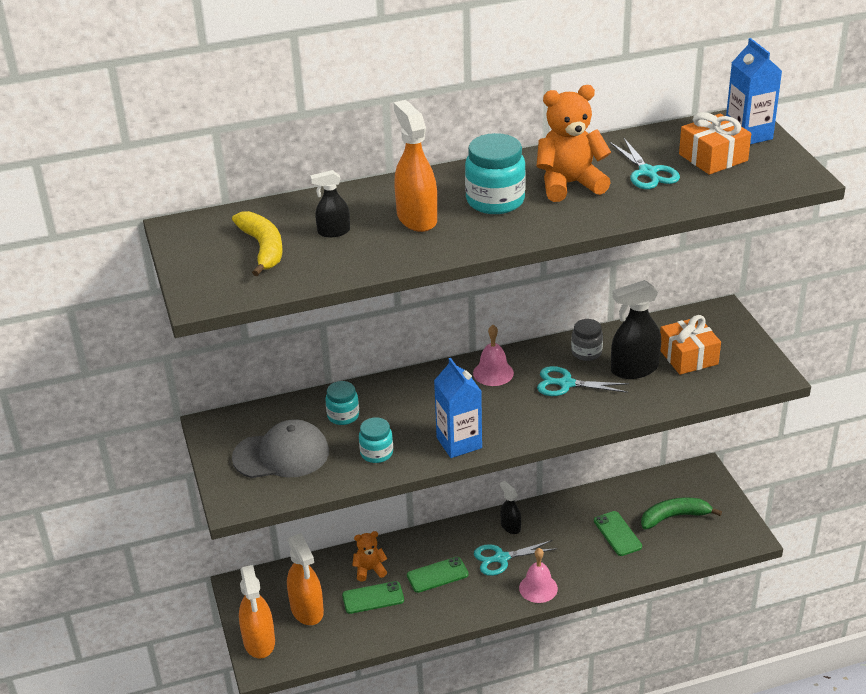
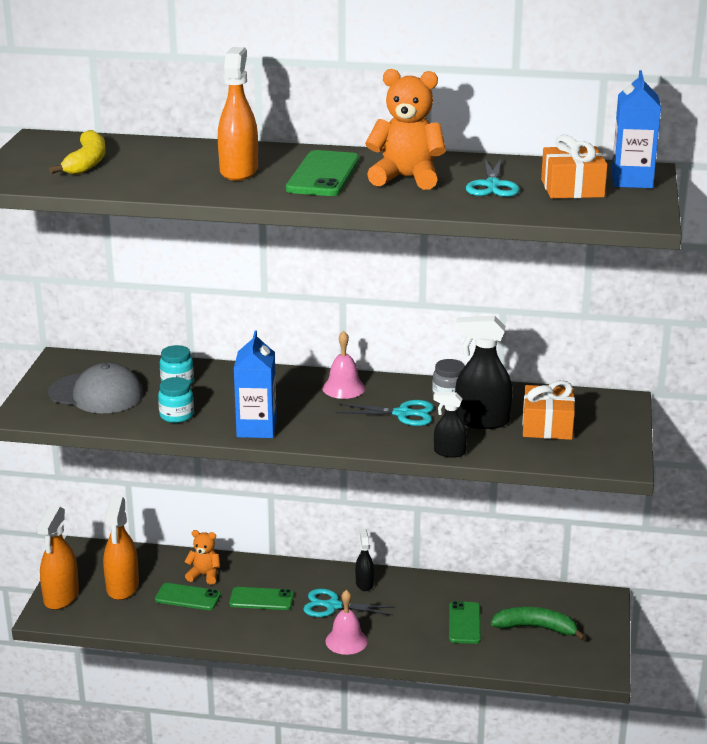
camera: 25 degrees right, 10 degrees down
black spray bottle [310,170,350,237] -> black spray bottle moved to [433,392,467,458]
turquoise jar [465,133,526,214] -> green phone [286,150,359,196]
turquoise scissors [537,366,629,396] -> turquoise scissors turned 150 degrees clockwise [336,400,434,426]

